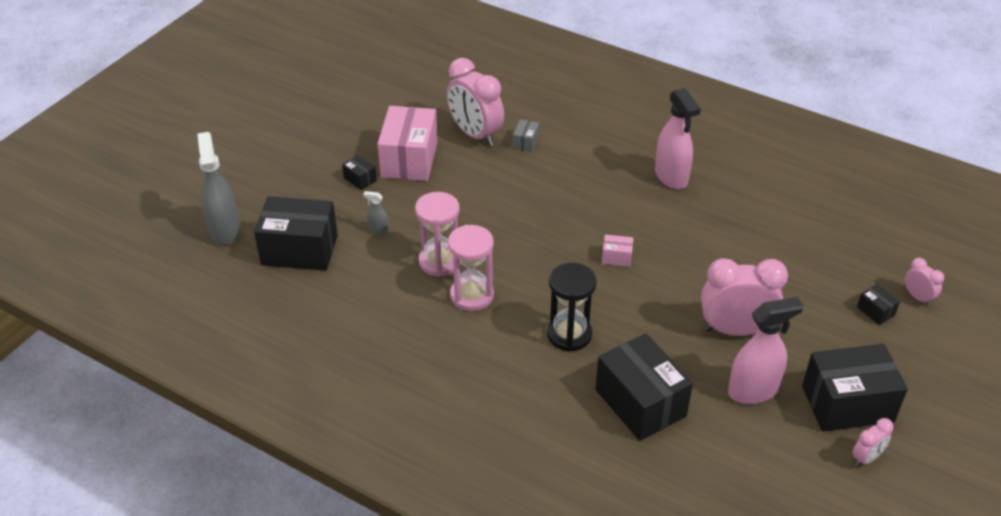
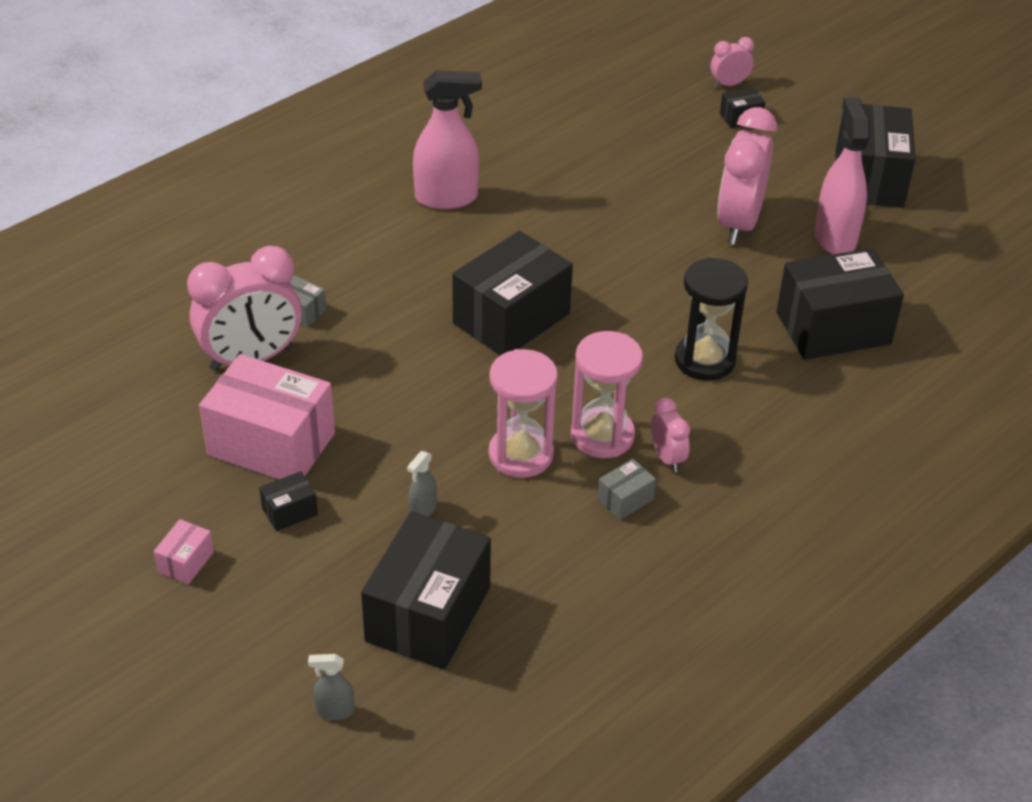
camera: 75 degrees left, 0 degrees up
grey spray bottle [197,132,240,245] -> grey spray bottle [308,654,355,720], size x0.45
pink box [602,234,634,267] -> pink box moved to [153,519,214,584]
pink clock [852,418,893,467] -> pink clock moved to [651,397,690,472]
none -> black box [452,231,573,355]
none -> grey box [597,459,656,520]

